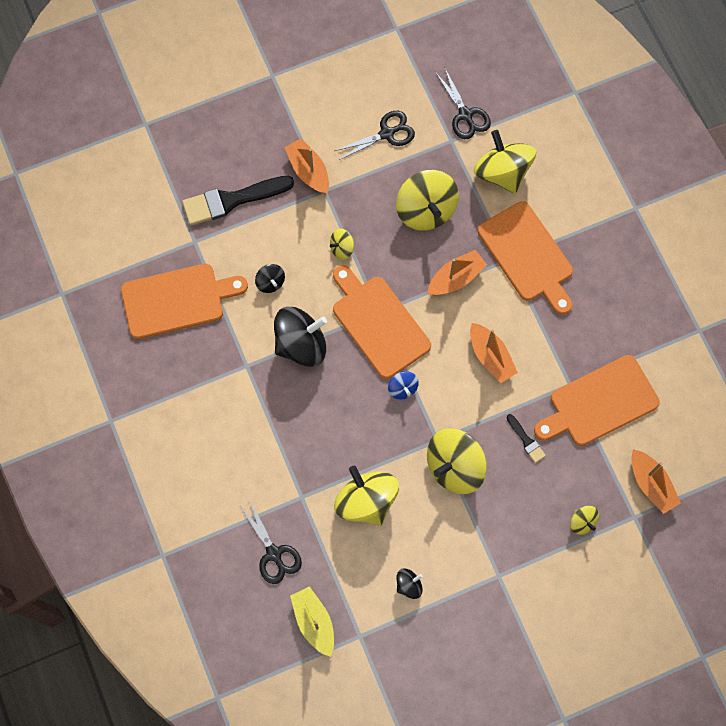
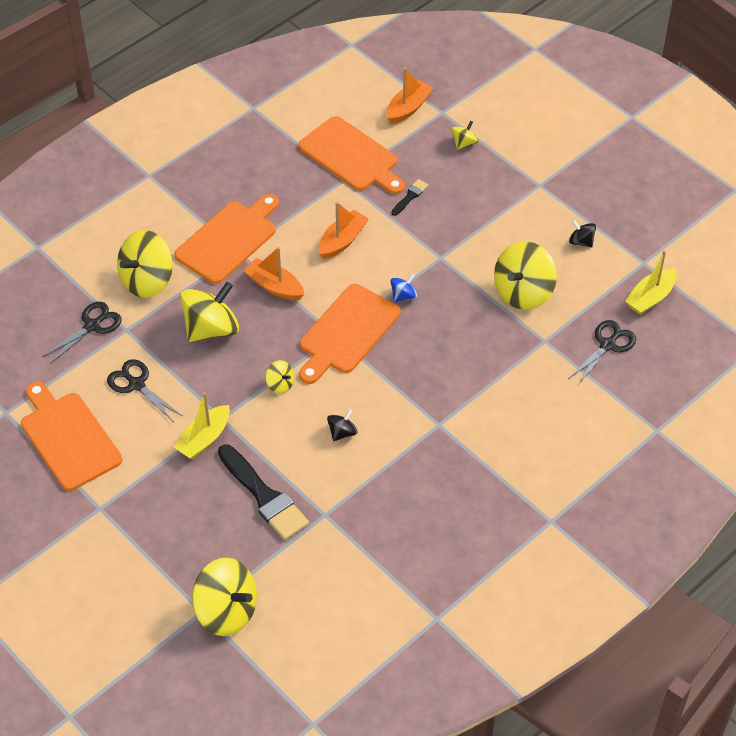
camera: 110 degrees left, 20 degrees down
orange cutting board [121,264,248,339] -> orange cutting board moved to [21,382,122,491]
black spinning top [274,307,327,367] -> none
orange boat [285,138,329,194] -> yellow boat [174,392,230,460]
yellow spinning top [427,428,487,494] -> yellow spinning top moved to [192,558,257,636]

